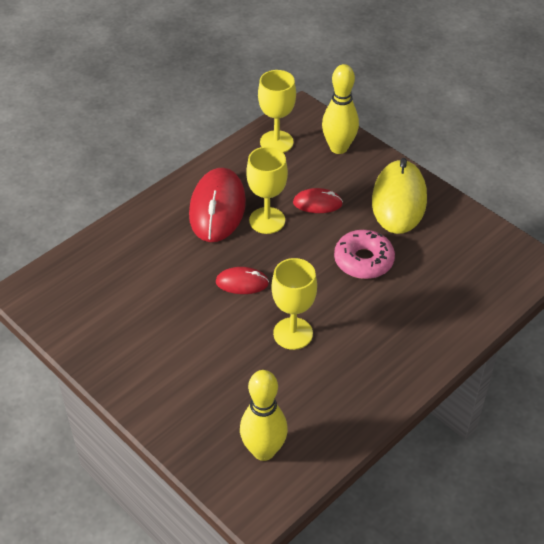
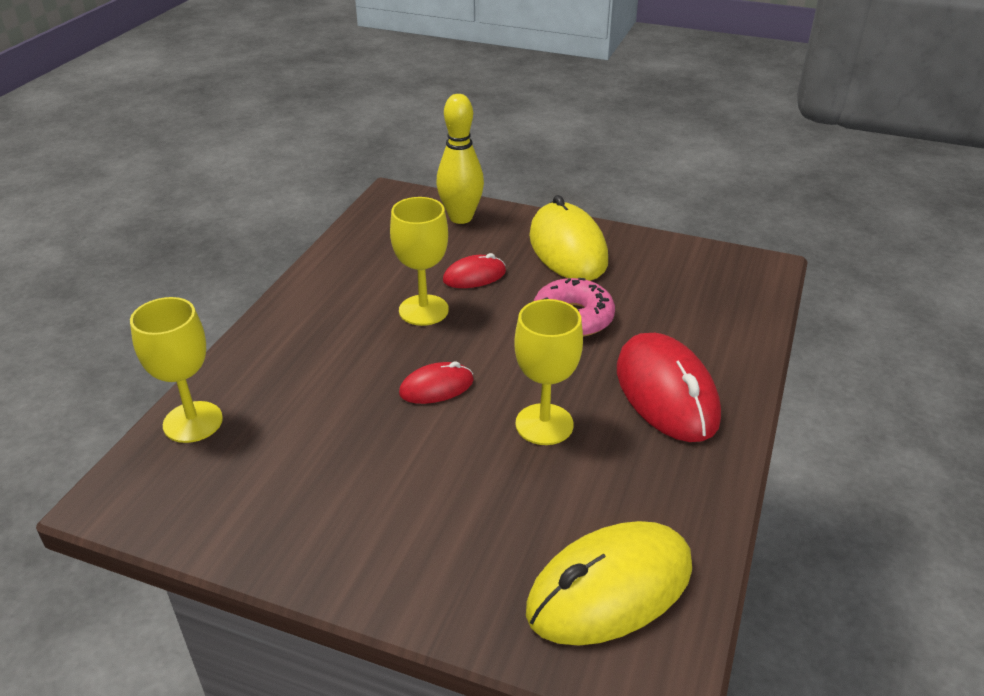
camera: 25 degrees left, 10 degrees down
red mouse [189,168,246,242] -> red mouse moved to [617,333,721,442]
yellow bowling pin [240,370,288,461] -> yellow mouse [526,521,692,646]
yellow goblet [258,70,296,153] -> yellow goblet moved to [130,297,223,443]

